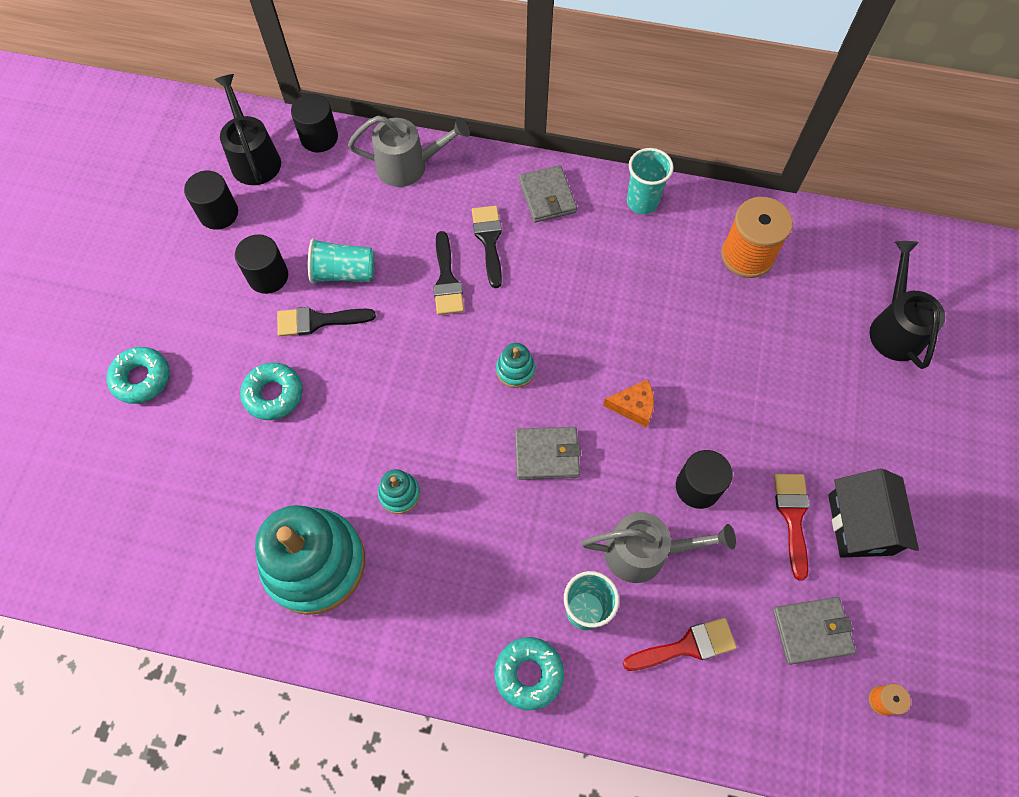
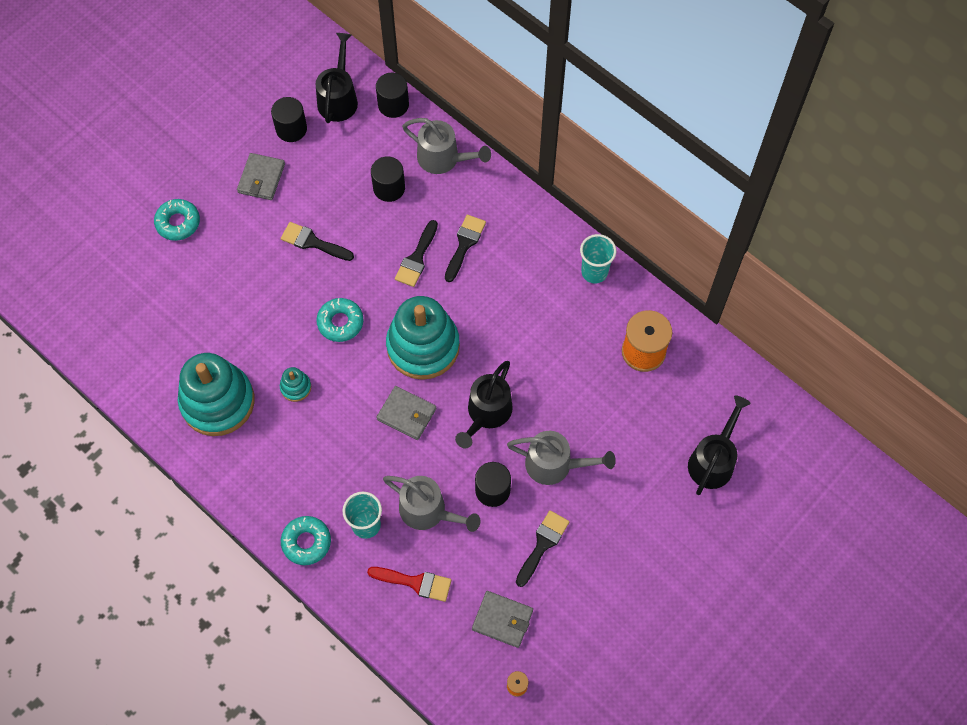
camera: 30 degrees right, 0 degrees up
black cylinder [235,234,288,294] -> black cylinder moved to [371,156,405,202]
turquoise donut [240,363,303,420] -> turquoise donut moved to [316,298,364,342]
turquoise cup [308,238,375,284] -> none
turquoise stacking toy [496,343,535,388] -> turquoise stacking toy [386,296,460,380], size x2.38
grey wallet [519,165,577,223] -> grey wallet moved to [237,153,285,200]
orange cheese [603,379,654,428] -> black watering can [455,361,513,449]
red brush [774,474,810,581] -> black brush [516,510,569,587]
black house [828,468,919,558] -> none
none -> grey watering can [507,431,616,485]

